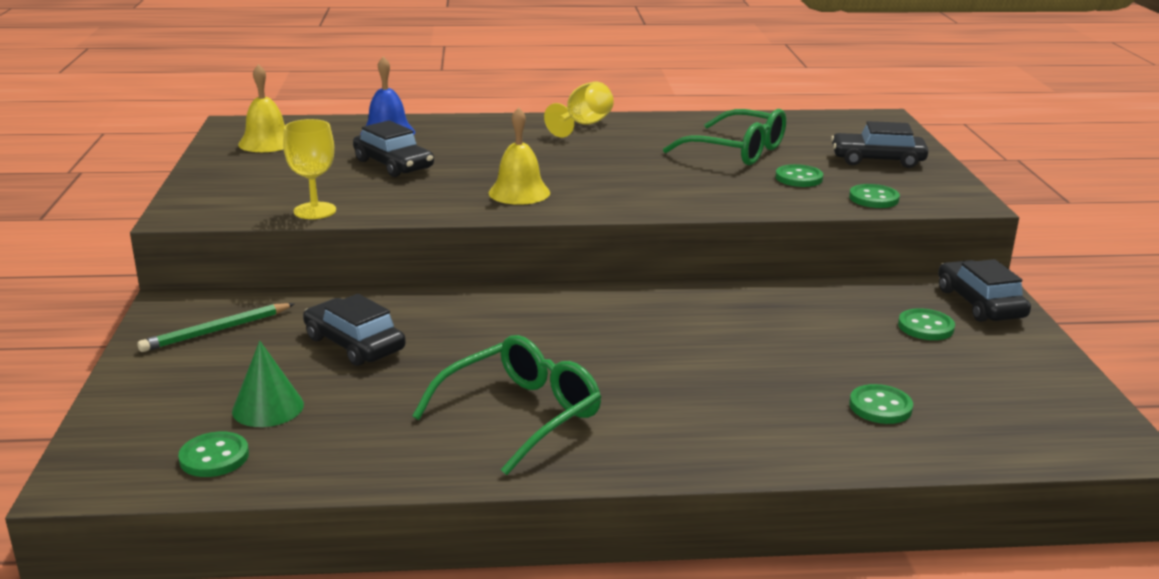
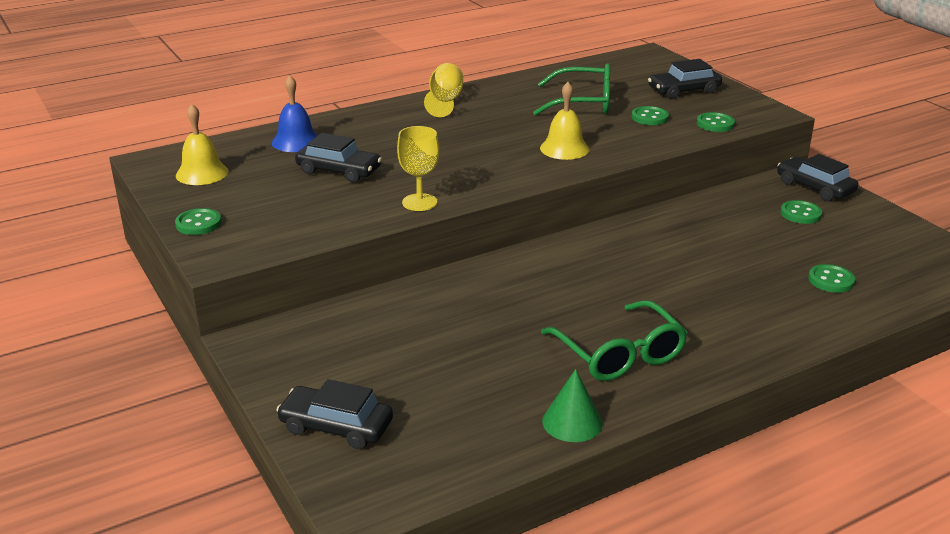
camera: 25 degrees left, 5 degrees up
green pencil [137,303,294,352] -> none
green button [178,432,249,477] -> green button moved to [175,208,221,235]
green cone [232,341,304,427] -> green cone moved to [542,369,603,442]
yellow goblet [283,119,336,219] -> yellow goblet moved to [397,126,439,211]
black car [303,294,406,366] -> black car moved to [276,379,393,449]
green glasses [412,335,601,475] -> green glasses turned 135 degrees clockwise [541,300,688,381]
yellow bell [489,107,550,205] -> yellow bell moved to [540,82,589,160]

